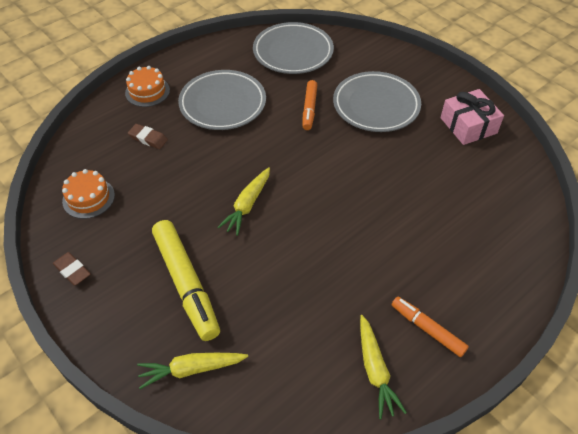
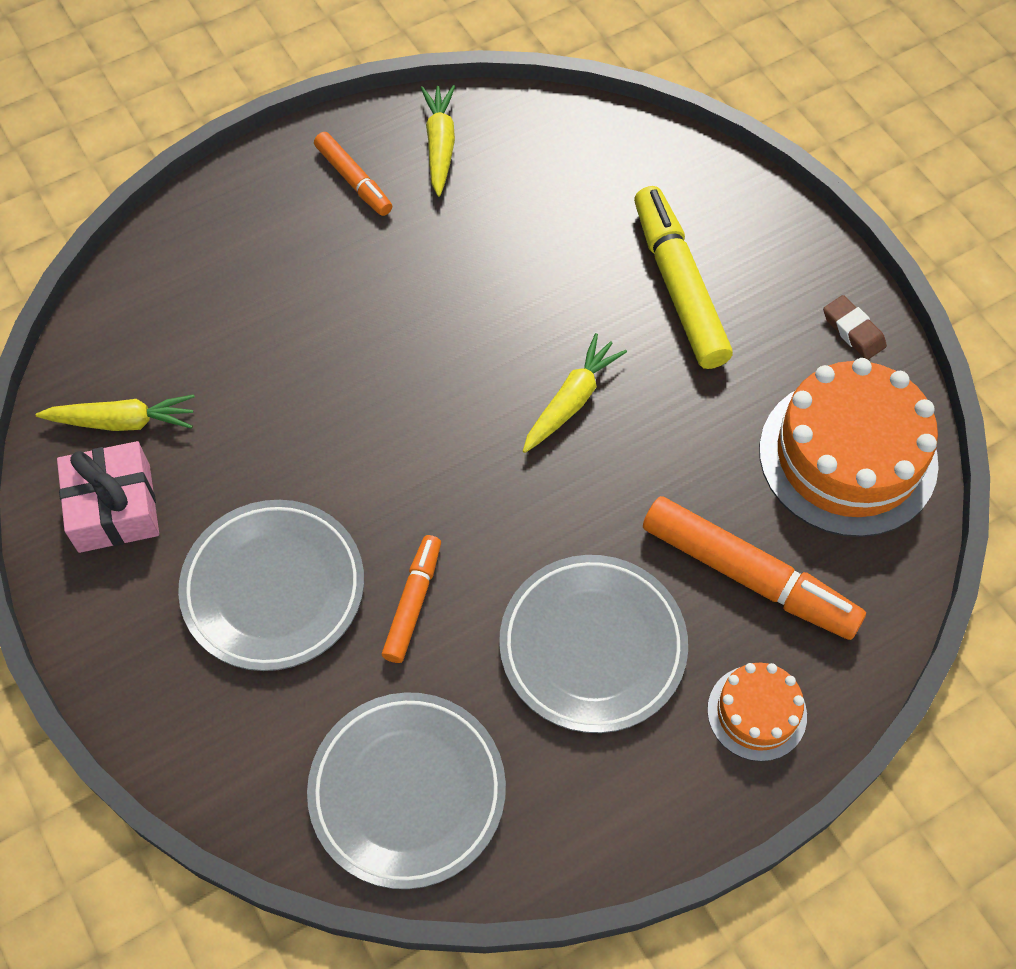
camera: 170 degrees left, 10 degrees up
orange cake [62,169,115,219] -> orange cake [759,358,939,537], size x1.96
brown eraser [128,124,168,149] -> orange marker [643,496,866,640]
yellow carrot [137,353,248,389] -> yellow carrot moved to [36,395,195,431]

